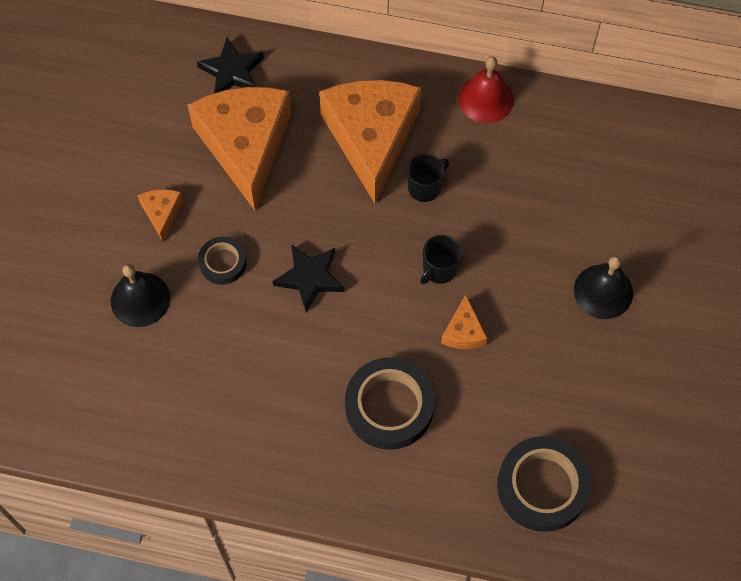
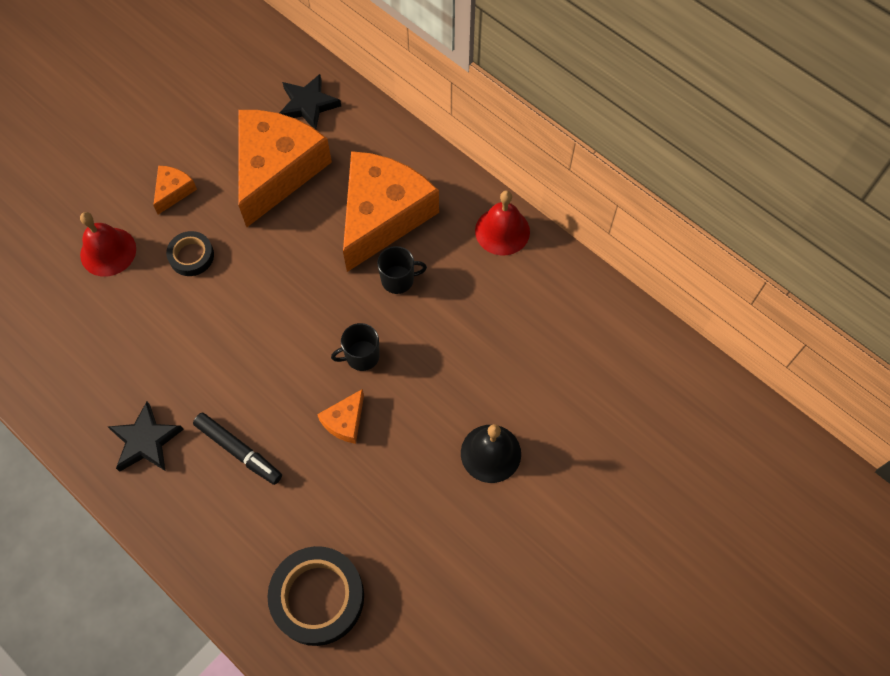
camera: 30 degrees right, 0 degrees up
black bell [111,264,170,327] -> red bell [80,212,136,277]
black star [273,244,345,312] -> black star moved to [108,402,184,472]
black tape [345,357,435,450] -> black marker [193,413,282,485]

